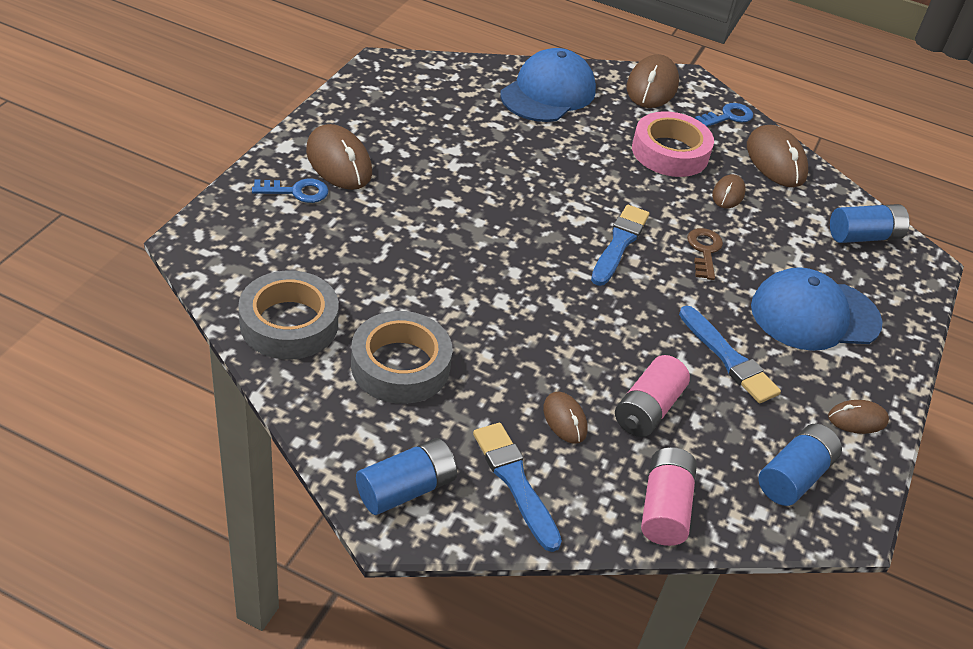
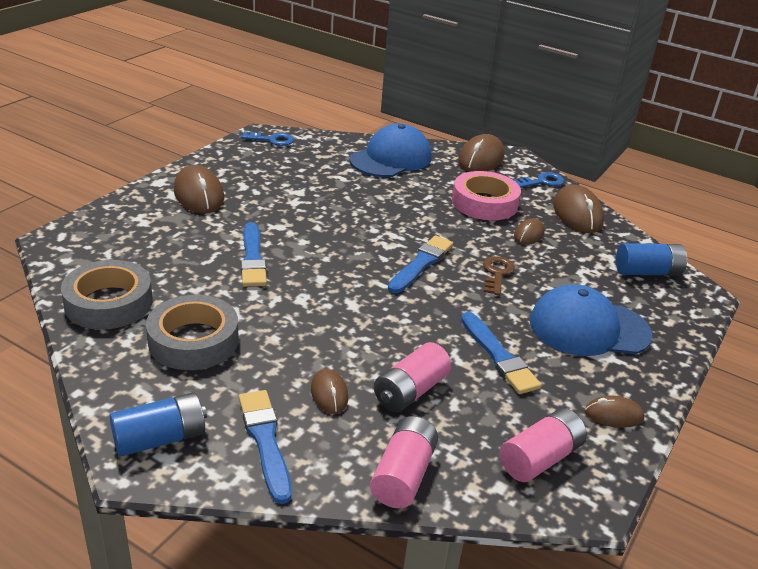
camera: 10 degrees right, 10 degrees down
blue key [252,179,329,203] -> blue key moved to [241,131,294,146]
blue battery [758,424,842,506] -> pink battery [500,408,587,482]
none -> blue brush [241,222,267,287]

